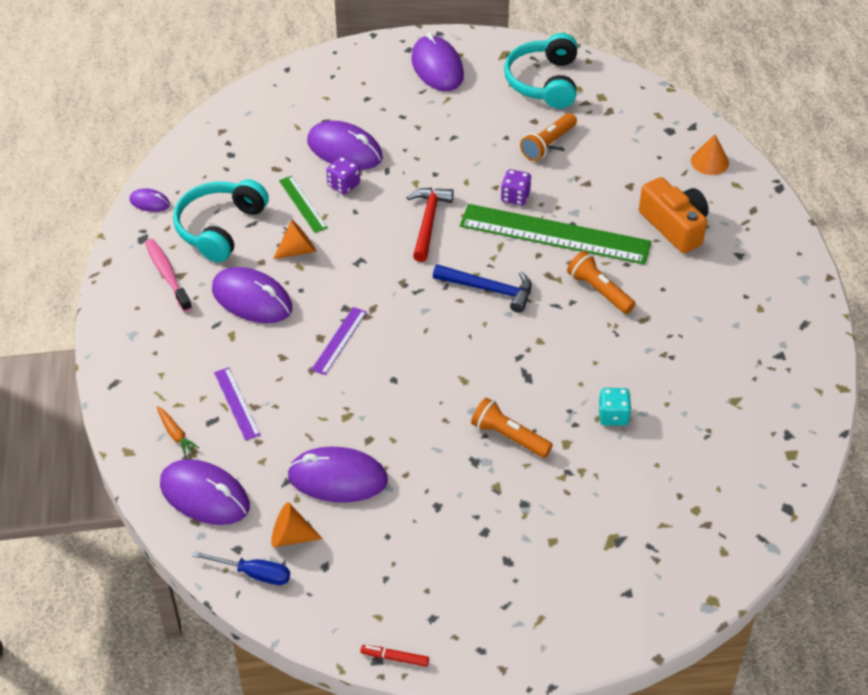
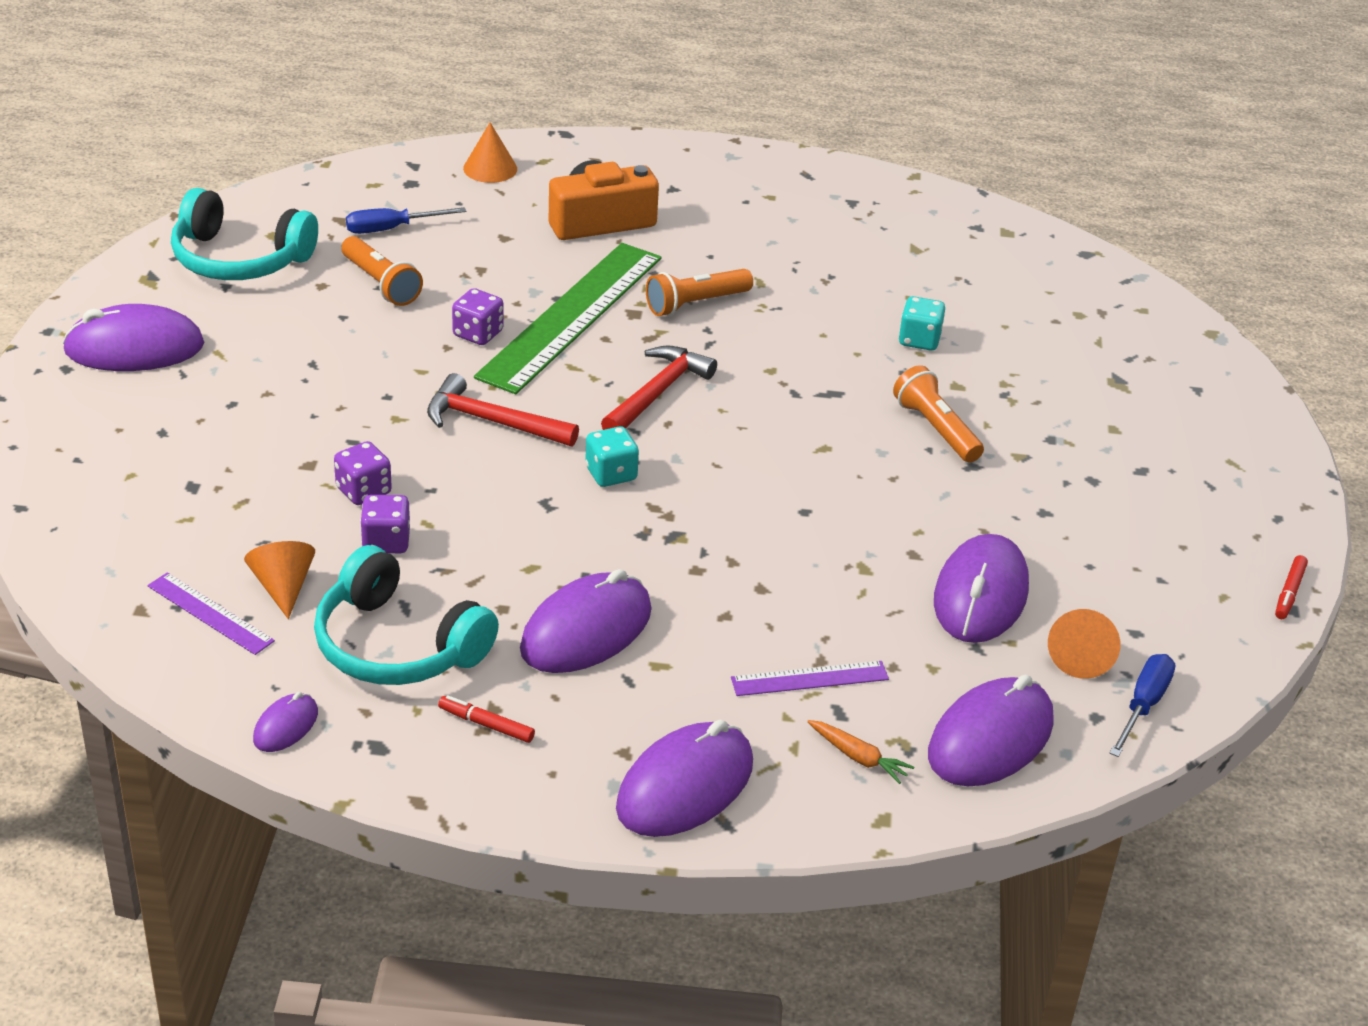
camera: 80 degrees left, 10 degrees down
pink toothbrush [145,239,192,312] -> red marker [438,695,535,743]
orange carrot [157,406,199,456] -> orange carrot turned 60 degrees clockwise [807,720,914,784]
orange cone [273,220,316,259] -> orange cone moved to [244,541,315,619]
green ruler [279,176,328,233] -> purple dice [360,495,410,553]
purple mouse [307,121,383,170] -> purple mouse moved to [616,720,753,837]
purple ruler [311,307,367,375] -> purple ruler moved to [148,573,275,655]
blue hammer [433,264,532,313] -> red hammer [601,346,717,430]
orange flashlight [471,397,553,458] -> orange flashlight turned 105 degrees clockwise [893,365,984,462]
none -> blue screwdriver [346,207,466,234]
none -> turquoise dice [585,426,639,487]

